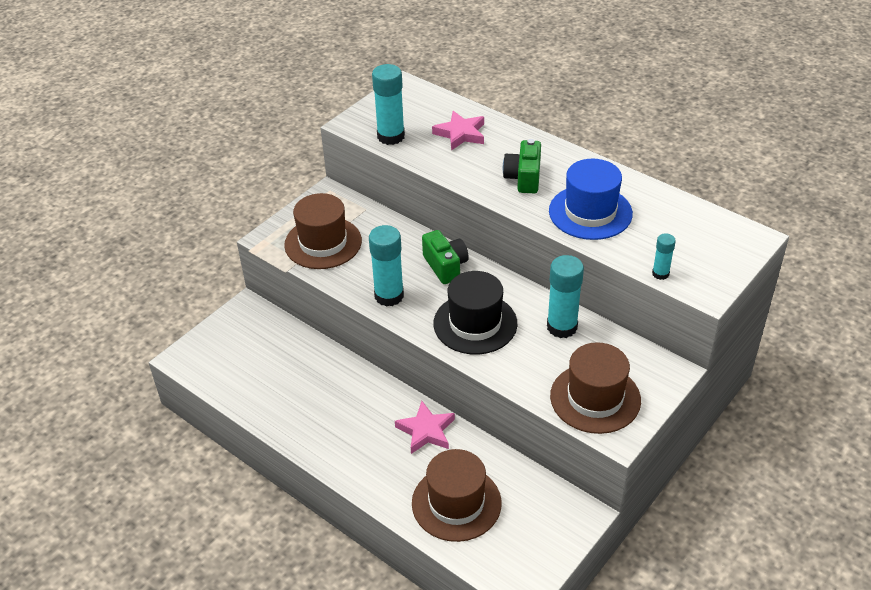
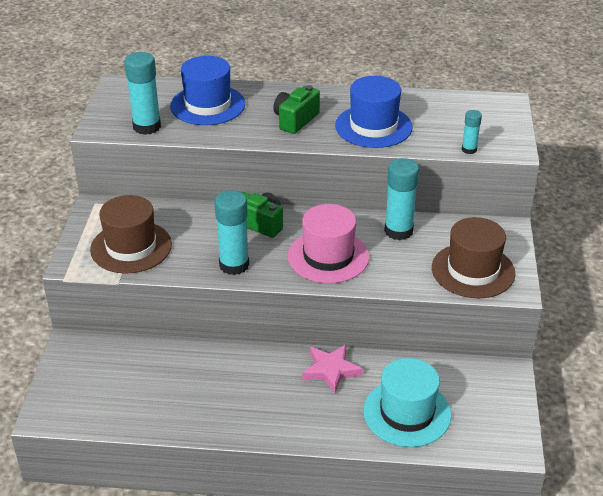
camera: 35 degrees left, 5 degrees down
brown hat [412,449,502,542] -> turquoise hat [363,358,451,447]
pink star [432,111,484,150] -> blue hat [170,56,245,125]
black hat [433,271,517,354] -> pink hat [288,204,369,283]
green camera [503,139,541,193] -> green camera turned 60 degrees clockwise [273,85,320,134]

